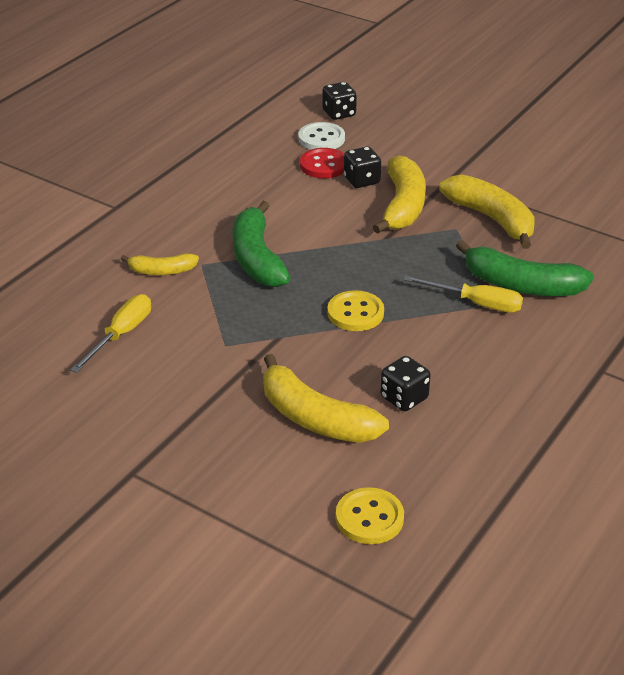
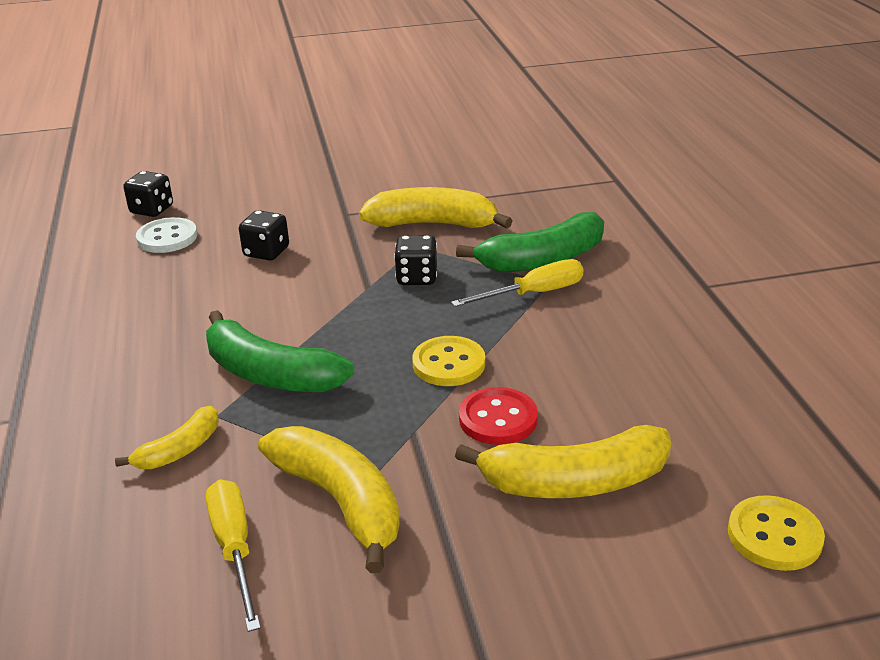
camera: 45 degrees left, 5 degrees down
red button [300,148,344,178] -> red button moved to [459,387,538,445]
yellow banana [373,155,426,234] -> yellow banana moved to [258,426,400,573]
black dice [380,356,430,411] -> black dice moved to [394,235,437,285]

